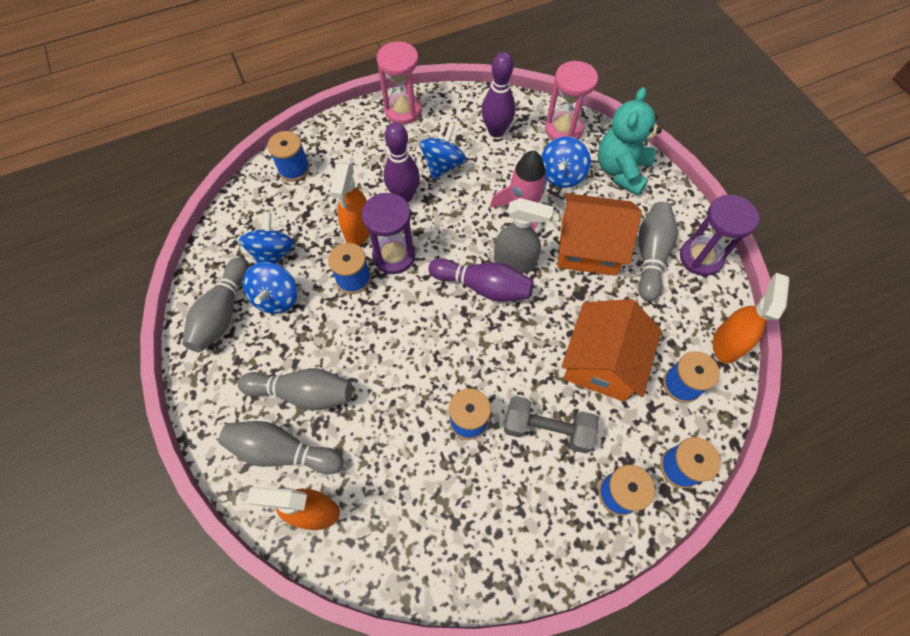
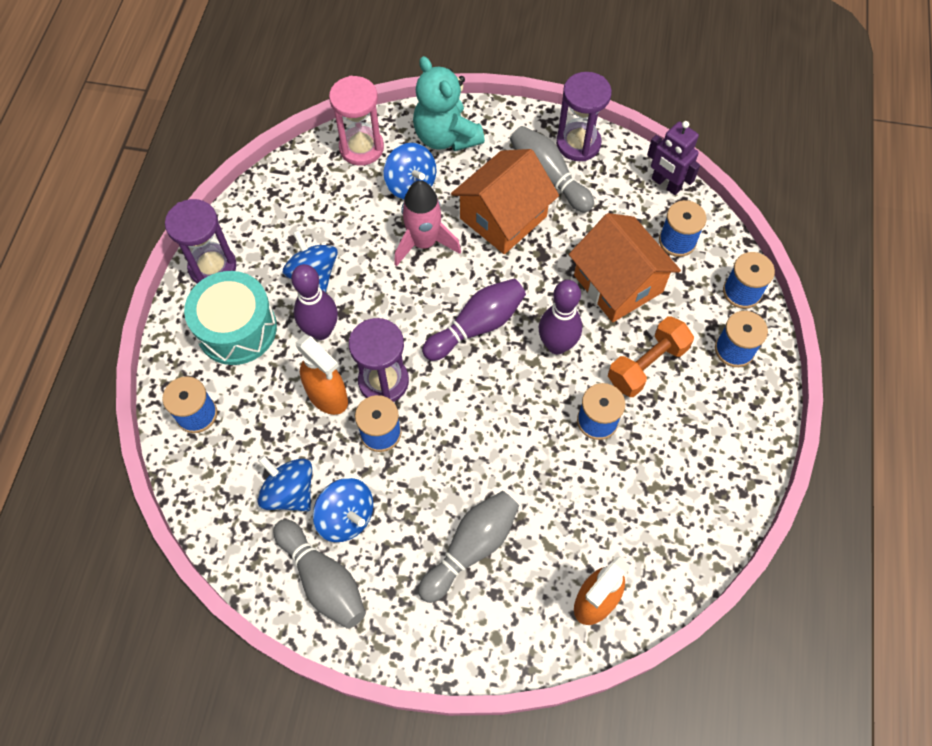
camera: 55 degrees left, 0 degrees up
grey bowling pin [219,421,343,475] -> none
pink hourglass [377,42,422,124] -> purple hourglass [165,199,237,284]
purple bowling pin [482,52,515,137] -> purple bowling pin moved to [539,280,582,354]
grey spray bottle [494,198,554,274] -> none
grey dumbbell [504,396,598,454] -> orange dumbbell [608,316,694,397]
orange spray bottle [713,273,789,364] -> purple robot [647,121,700,195]
none -> turquoise drum [184,271,277,365]

